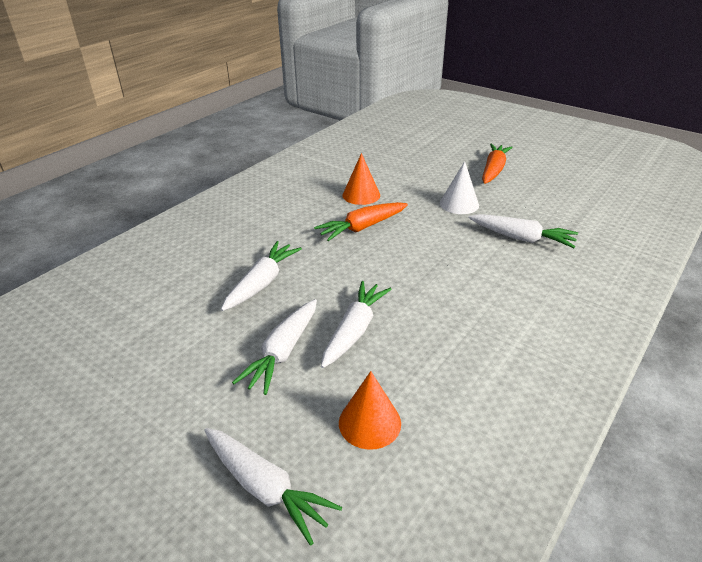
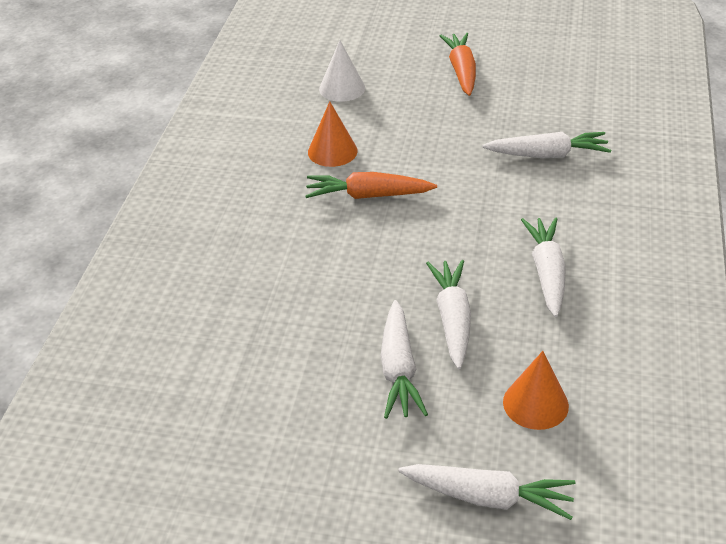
camera: 25 degrees left, 5 degrees up
white carrot [221,241,302,311] -> white carrot moved to [521,217,566,317]
orange carrot [314,202,408,241] -> orange carrot turned 60 degrees clockwise [305,172,437,199]
white cone [440,161,479,214] -> white cone moved to [319,40,365,102]

